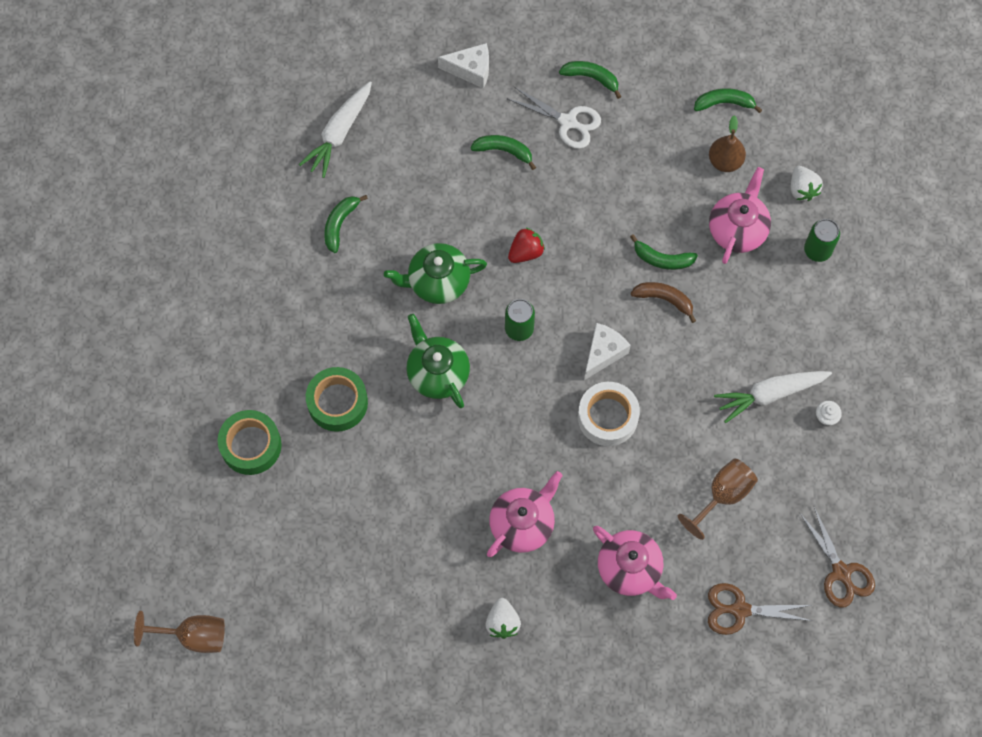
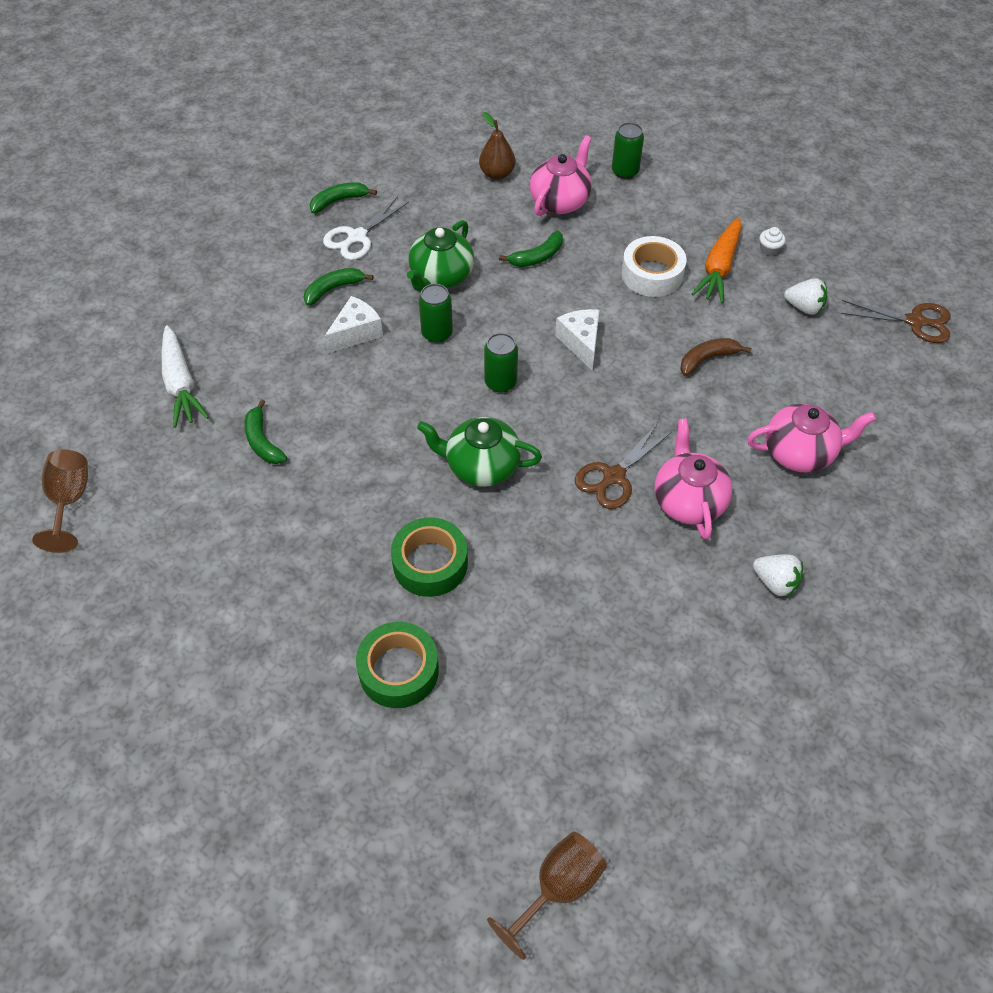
camera: 50 degrees left, 15 degrees down
green teapot [384,243,487,304] -> green teapot moved to [407,220,474,292]
white cheese [438,43,489,89] -> white cheese moved to [324,296,383,353]
white scissors [508,87,601,149] -> white scissors turned 150 degrees clockwise [323,196,409,260]
red strawberry [508,227,545,263] -> green can [419,284,453,343]
white tape [578,382,640,446] -> white tape moved to [621,236,687,297]
brown banana [631,282,696,323] -> brown banana moved to [680,338,752,376]
brown goblet [678,458,758,540] -> brown goblet moved to [32,449,88,553]
green banana [694,88,762,113] -> none
brown scissors [708,583,812,635] -> brown scissors moved to [575,423,672,509]
pink teapot [709,167,771,264] -> pink teapot turned 60 degrees clockwise [530,135,592,216]
white carrot [714,371,832,423] -> orange carrot [692,217,741,303]
white strawberry [791,166,823,201] -> white strawberry moved to [784,278,827,315]

